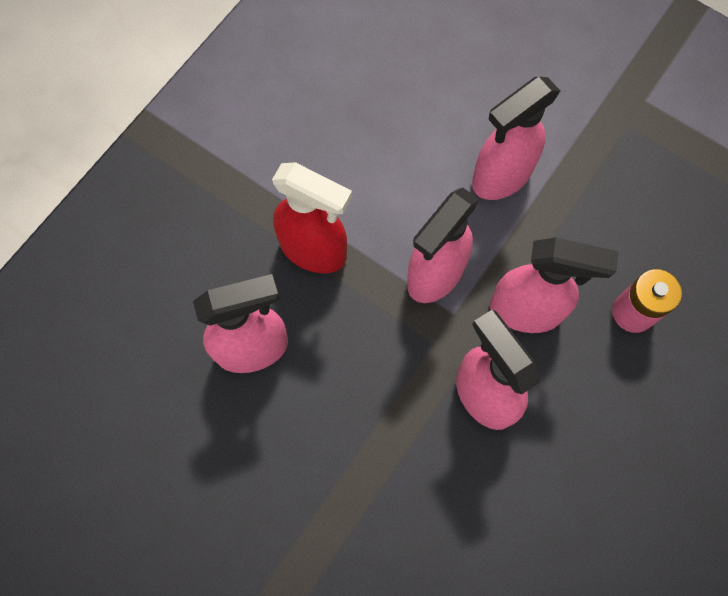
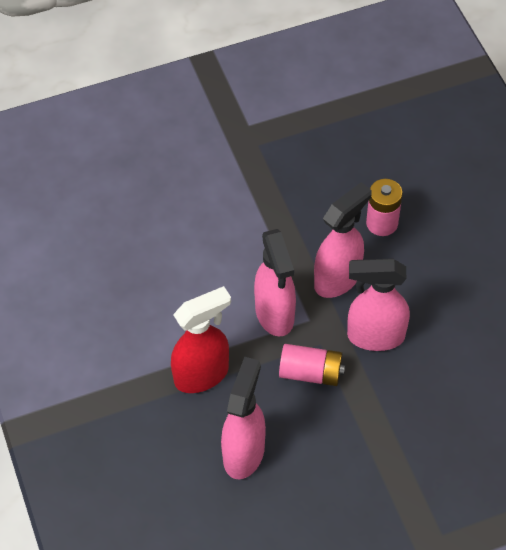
camera: 55 degrees left, 15 degrees down
pink spray bottle [472,77,560,200] -> none
none -> pink battery [279,344,345,386]

